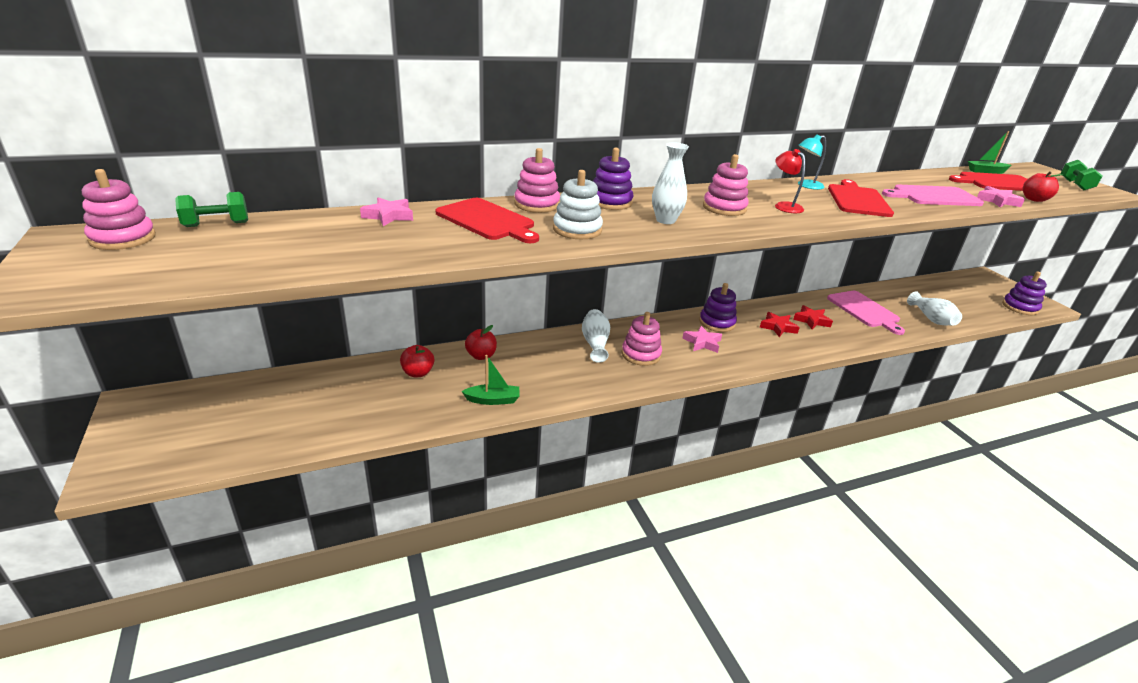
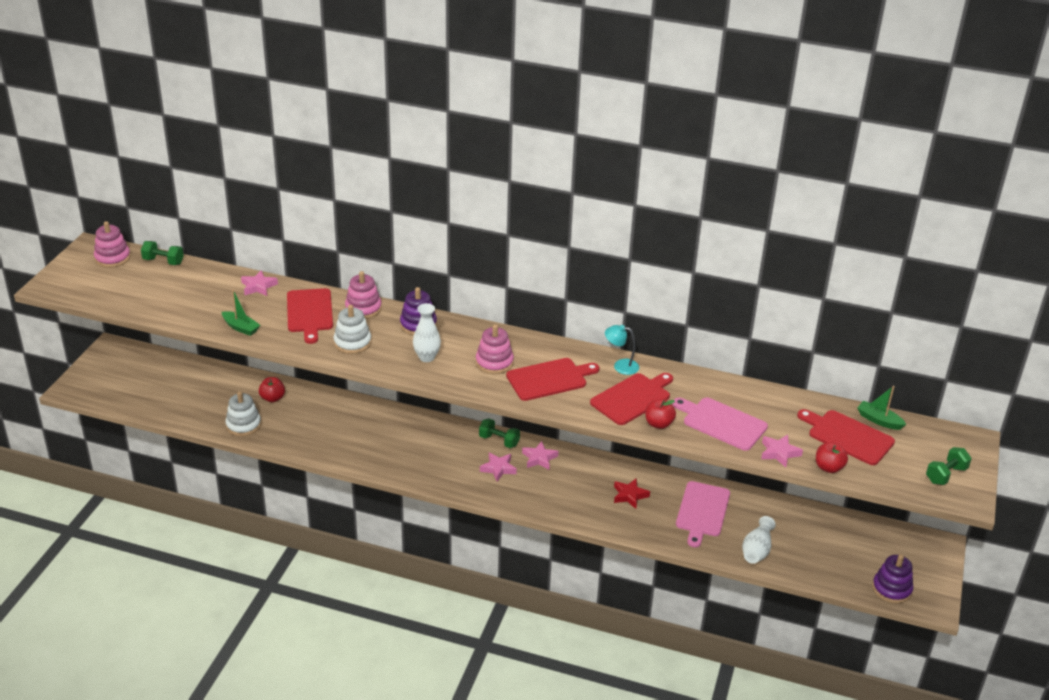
camera: 40 degrees right, 5 degrees up
green boat [461,355,520,405] -> green boat moved to [222,290,260,336]
red apple [465,325,497,360] -> red apple moved to [645,399,676,429]
white vase [582,309,610,363] -> none
pink stacking toy [622,312,662,366] -> none
purple stacking toy [699,283,737,332] -> pink star [522,441,558,470]
red star [760,312,800,337] -> none
red lamp [775,149,805,213] -> red cutting board [506,358,600,401]
none -> white stacking toy [225,391,261,436]
none -> green dumbbell [479,418,520,448]

